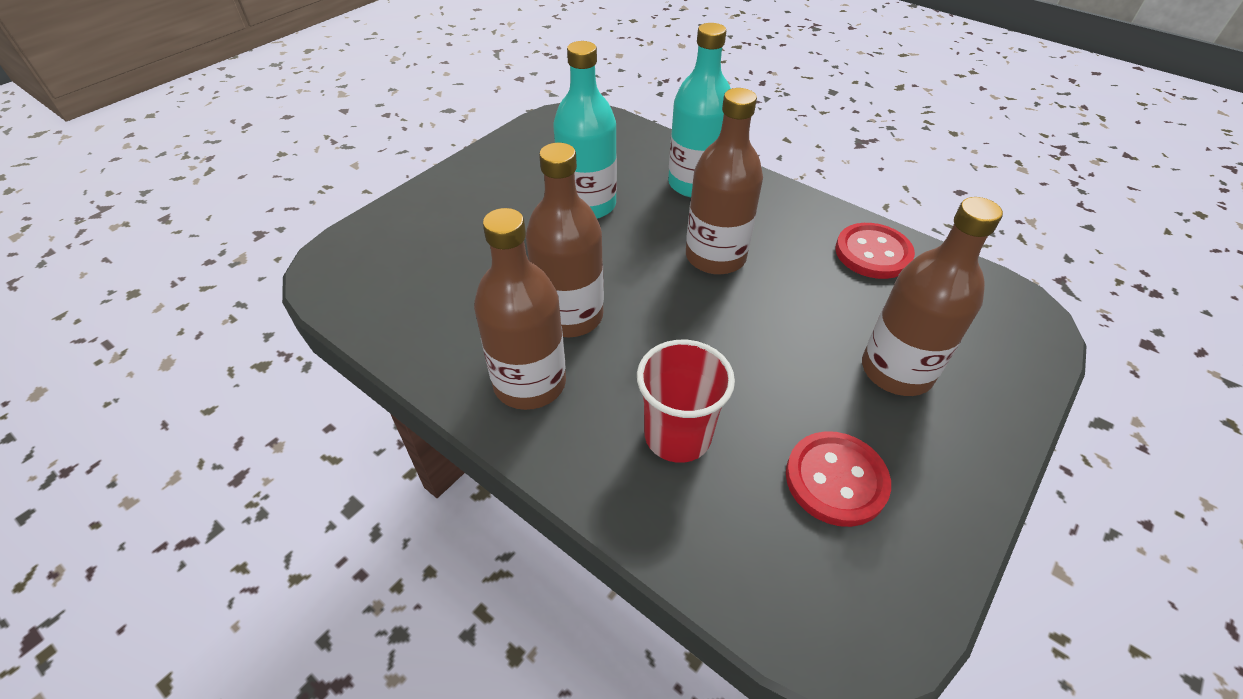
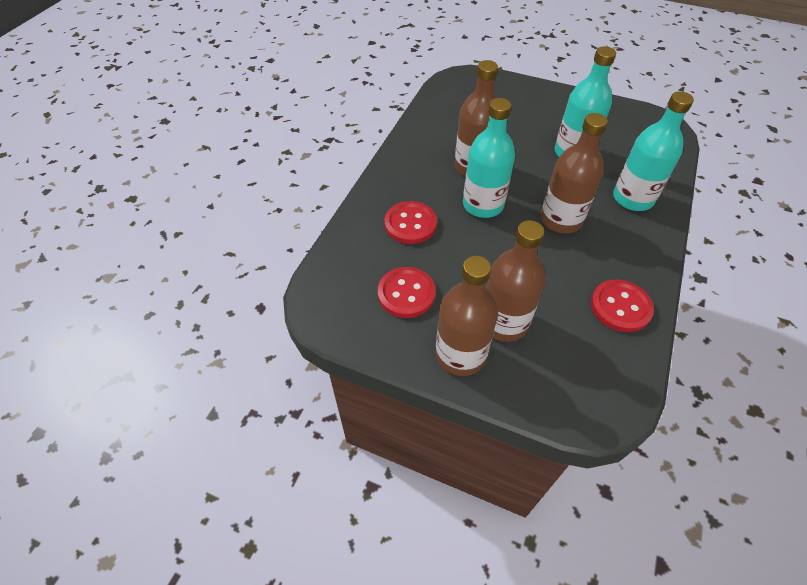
camera: 75 degrees right, 5 degrees up
brown bottle [474,208,566,410] -> brown bottle moved to [436,256,498,376]
red cup [637,340,735,463] -> red button [385,201,437,244]
none -> turquoise bottle [463,98,515,218]

